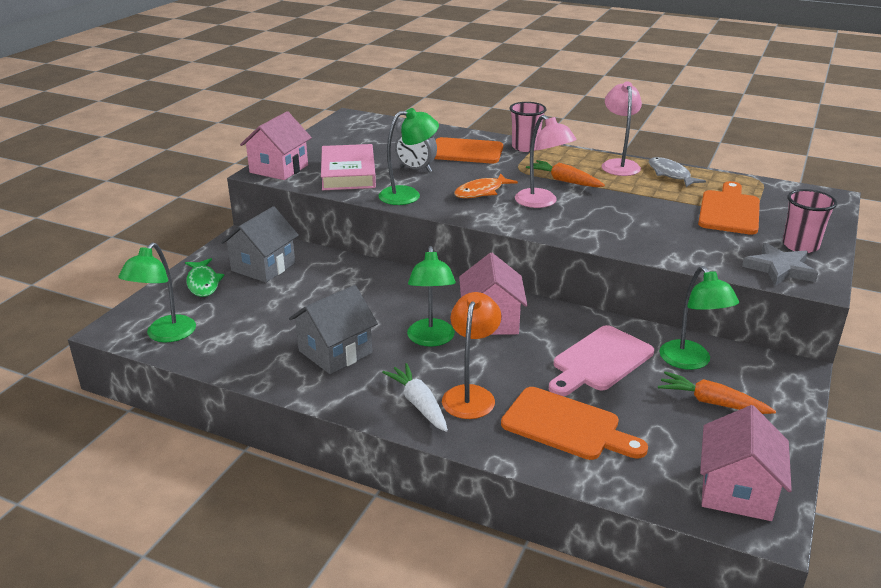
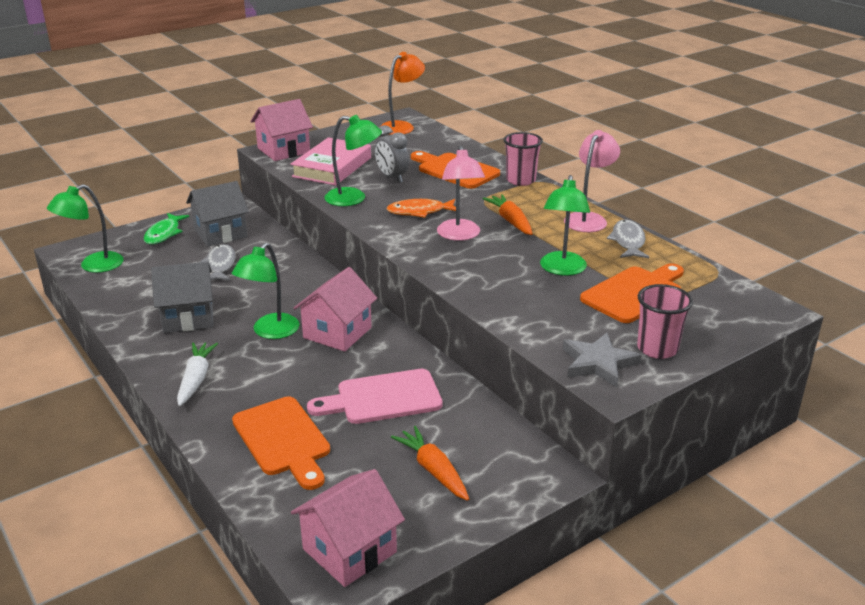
camera: 30 degrees right, 0 degrees up
orange lamp [442,292,501,419] -> orange lamp moved to [381,52,425,135]
green lamp [659,266,739,370] -> green lamp moved to [540,175,590,276]
none -> grey fish [200,244,236,280]

